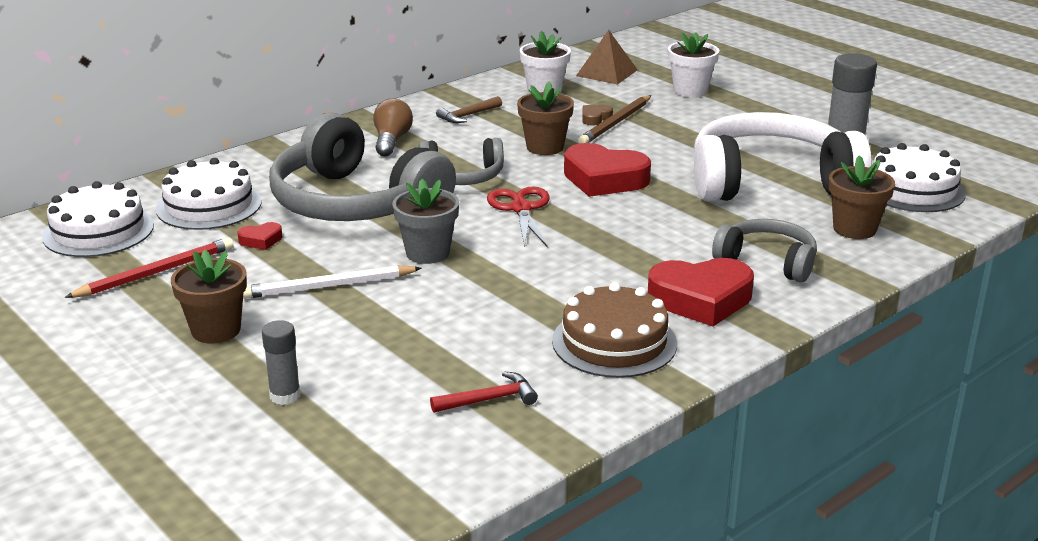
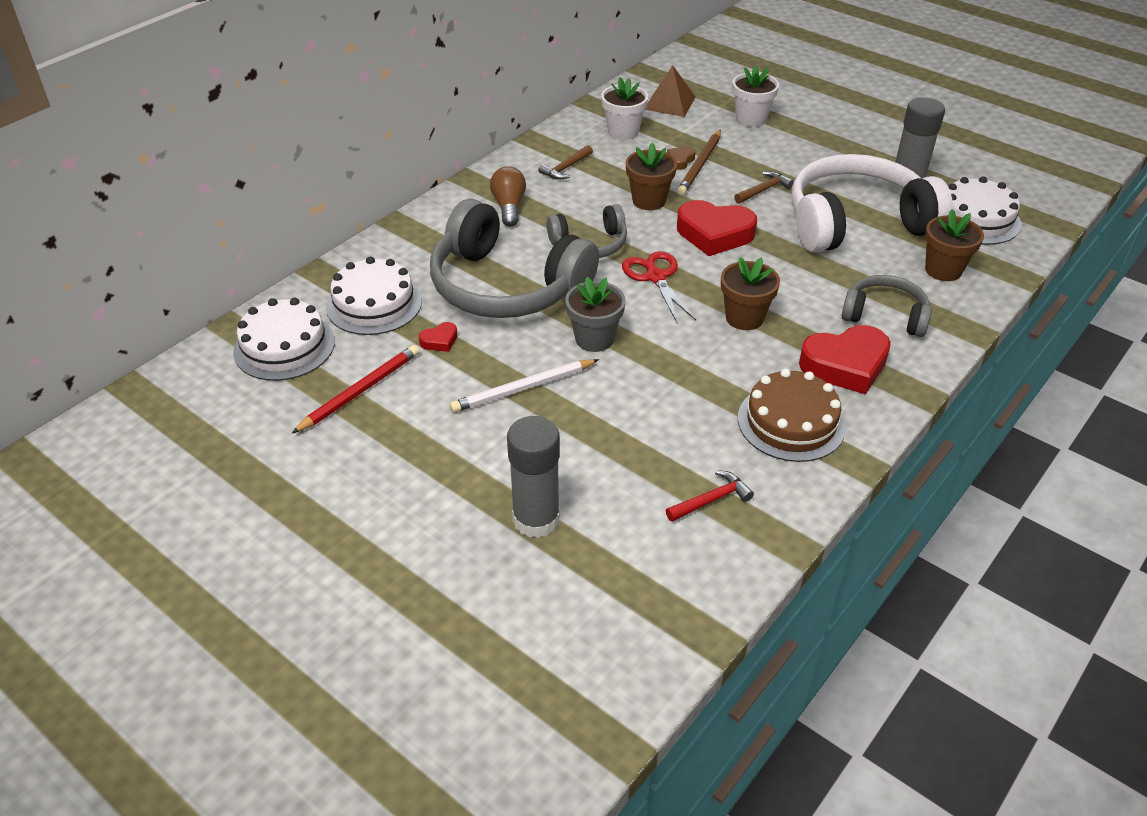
camera: 10 degrees left, 15 degrees up
brown flower pot [171,250,247,343] -> brown flower pot moved to [721,257,780,330]
grey glue stick [262,320,300,405] -> grey glue stick [507,416,560,538], size x1.77
none -> brown hammer [734,171,794,204]

